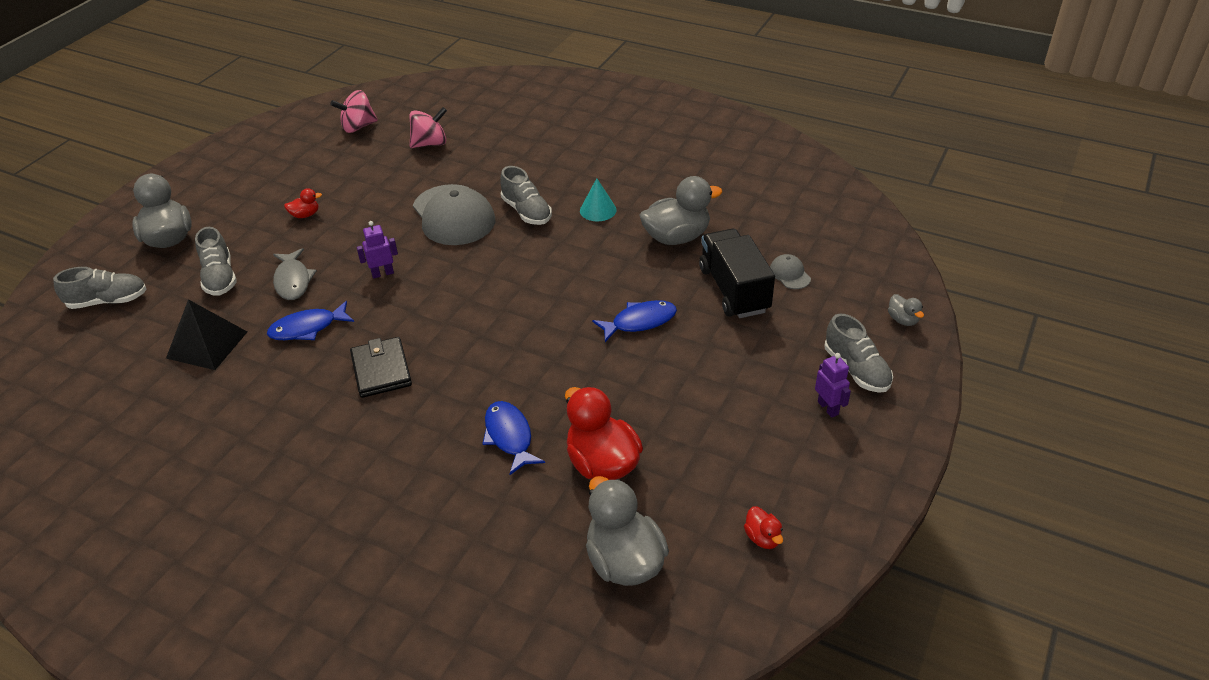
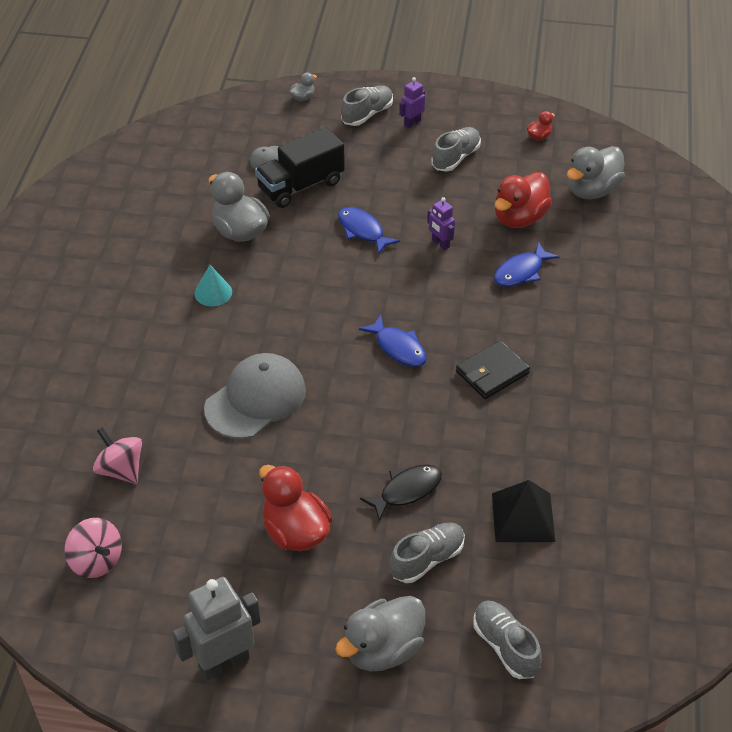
camera: 110 degrees left, 5 degrees up
blue fish [267,301,354,340] -> blue fish moved to [359,315,427,367]
grey fish [273,248,317,300] -> black fish [360,464,442,522]
red duck [284,188,322,218] -> red duck [259,465,333,551], size x2.17
purple robot [357,221,398,278] -> purple robot moved to [427,197,455,250]
grey shoe [500,166,552,225] -> grey shoe moved to [431,127,481,171]
none -> grey robot [173,577,261,681]

